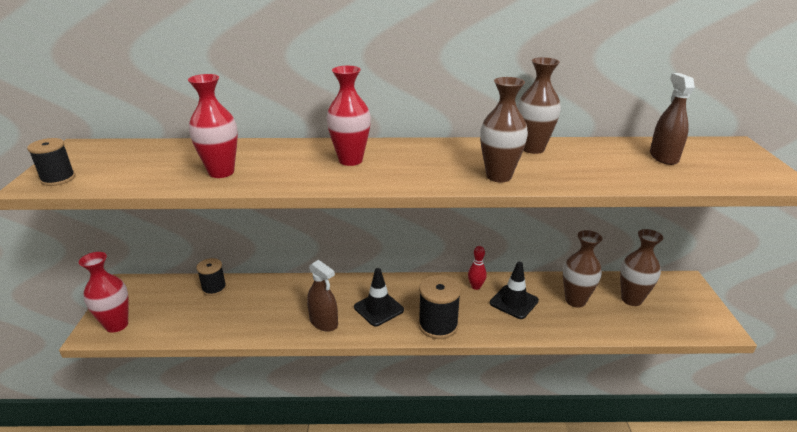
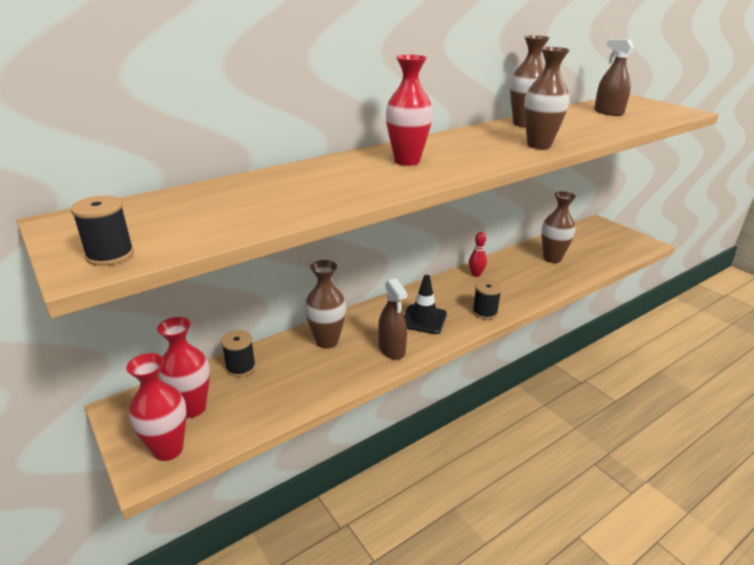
camera: 35 degrees left, 0 degrees up
red vase [188,74,238,178] -> red vase moved to [157,317,210,418]
brown spray bottle [307,260,338,332] -> brown spray bottle turned 60 degrees clockwise [378,278,407,360]
black spool [418,275,461,339] -> black spool [472,280,502,320], size x0.65
black traffic cone [490,262,539,319] -> none
brown vase [620,229,663,306] -> brown vase moved to [305,260,346,349]

